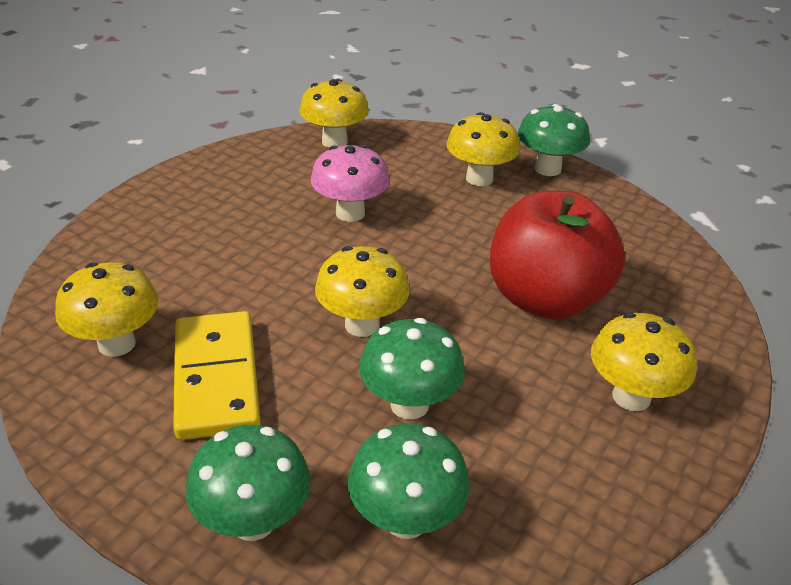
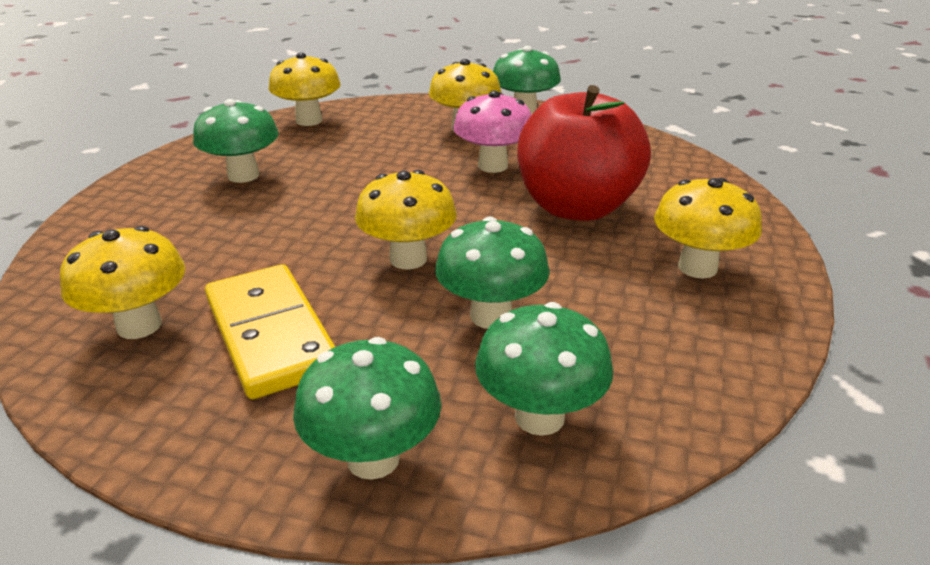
camera: 15 degrees left, 5 degrees down
pink mushroom [311,144,390,222] -> pink mushroom moved to [453,91,531,173]
none -> green mushroom [193,99,279,183]

